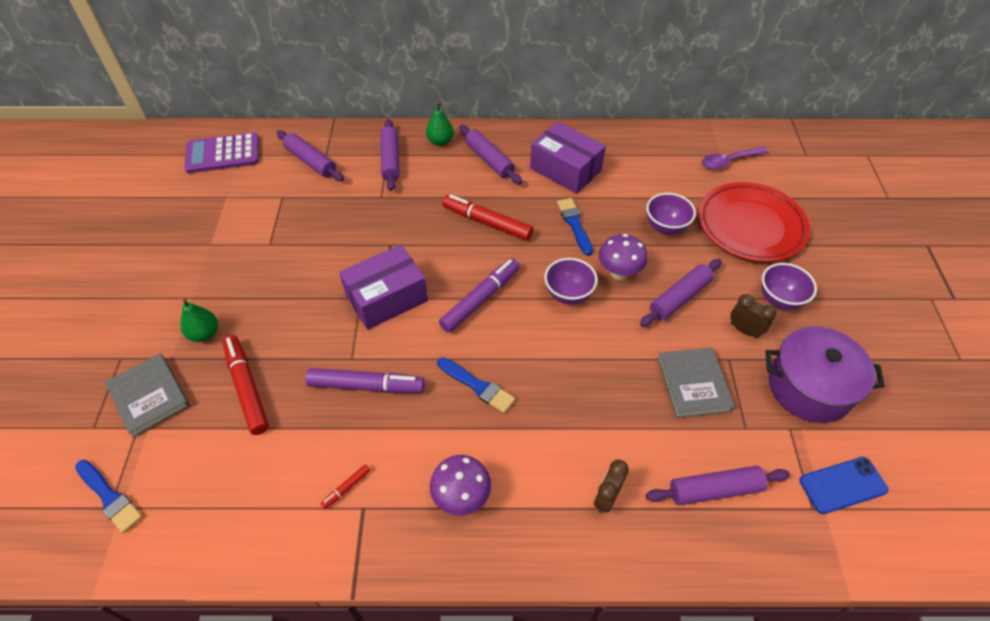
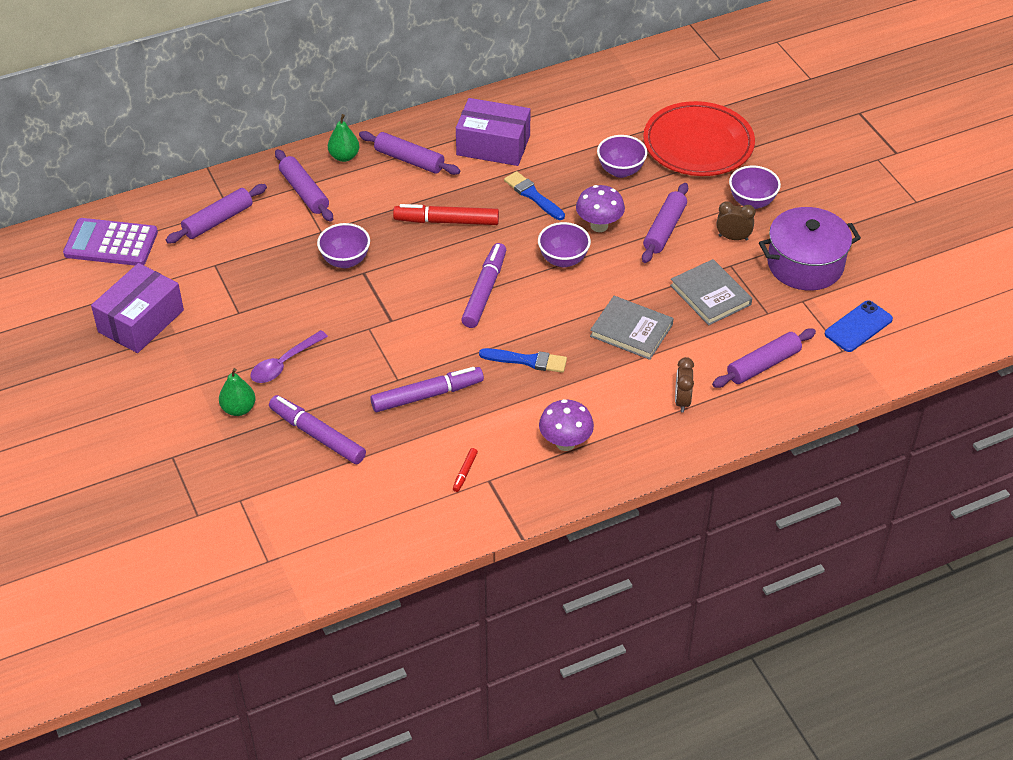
camera: 25 degrees left, 5 degrees down
blue brush [75,460,143,533] -> none
grey book [105,354,190,438] -> grey book moved to [590,296,674,360]
purple calculator [184,132,259,173] -> purple calculator turned 45 degrees clockwise [63,218,158,266]
red marker [222,335,269,435] -> purple marker [269,395,366,464]
purple rolling pin [276,130,344,181] -> purple rolling pin turned 60 degrees counterclockwise [166,184,267,243]
purple box [339,245,428,330] -> purple box moved to [91,263,184,353]
purple spoon [702,147,768,170] -> purple spoon moved to [250,330,328,383]
none -> purple bowl [317,223,370,268]

